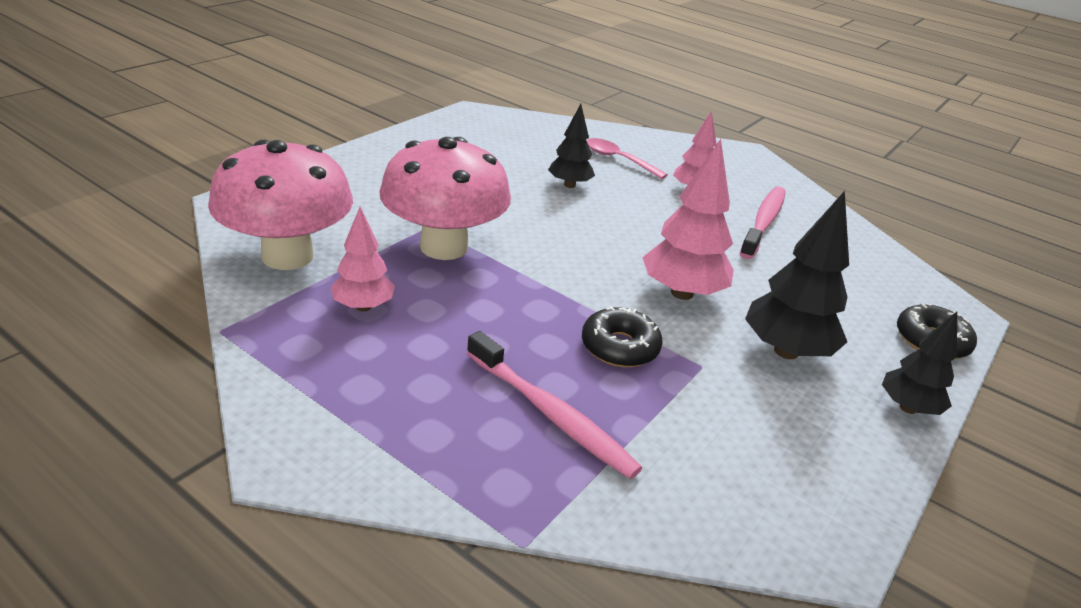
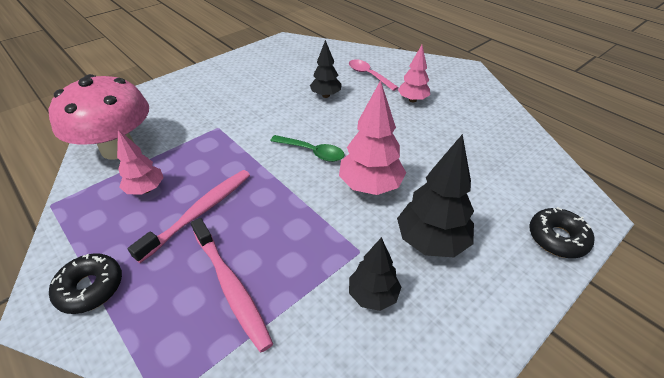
camera: 15 degrees right, 10 degrees up
pink mushroom [379,137,511,260] -> none
black donut [582,306,662,367] -> black donut moved to [49,253,122,314]
pink toothbrush [740,186,786,259] -> pink toothbrush moved to [128,170,250,263]
black tree [882,312,957,415] -> black tree moved to [349,237,401,311]
none -> green spoon [270,135,345,162]

